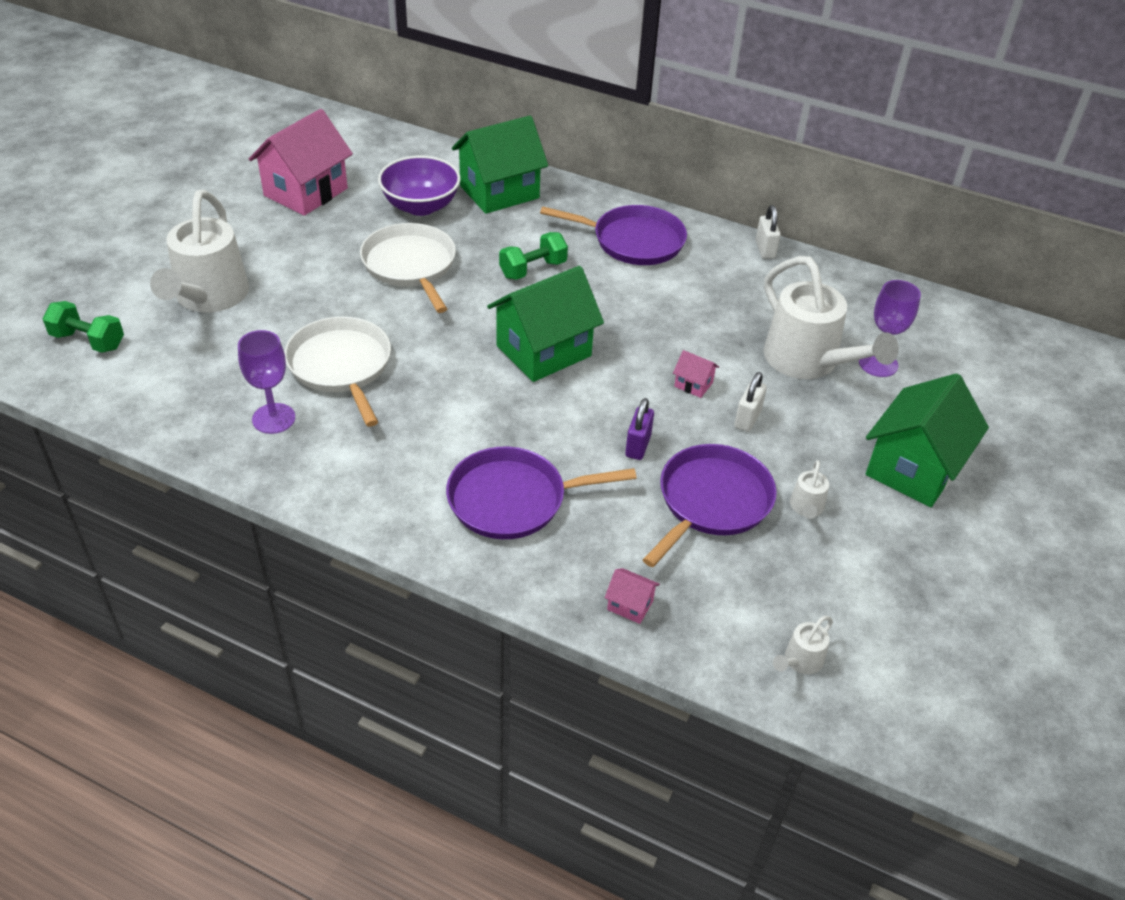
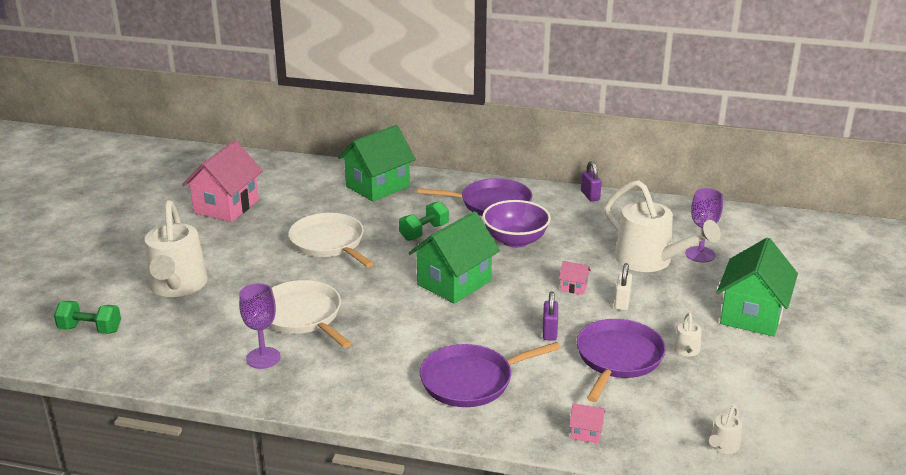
camera: 10 degrees left, 15 degrees down
purple bowl [378,156,461,216] -> purple bowl moved to [482,200,551,248]
white padlock [756,205,781,259] -> purple padlock [581,161,601,202]

